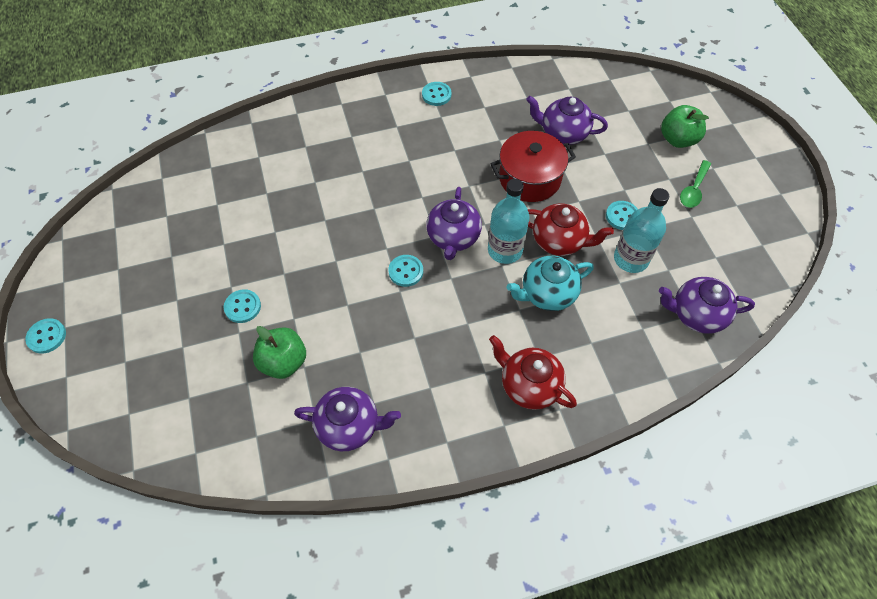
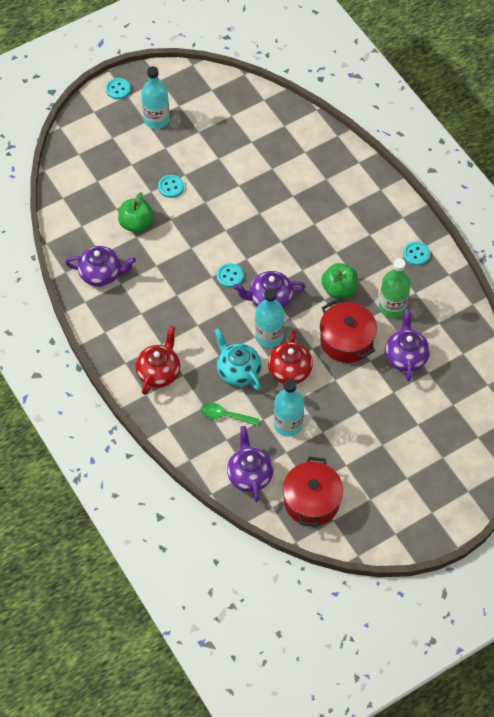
camera: 75 degrees right, 0 degrees up
purple teapot [294,387,401,451] -> purple teapot turned 75 degrees counterclockwise [65,246,136,287]
turquoise button [606,201,638,230] -> none
green apple [661,105,709,148] -> green apple moved to [321,263,358,299]
green spoon [680,160,711,208] -> green spoon moved to [201,403,259,426]
none -> turquoise bottle [141,66,170,129]
none -> red pot [283,457,343,527]
none -> green bottle [379,258,411,318]

